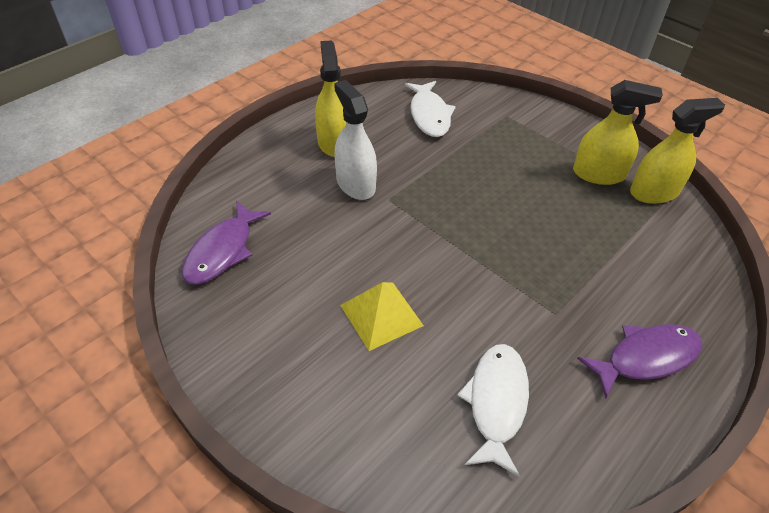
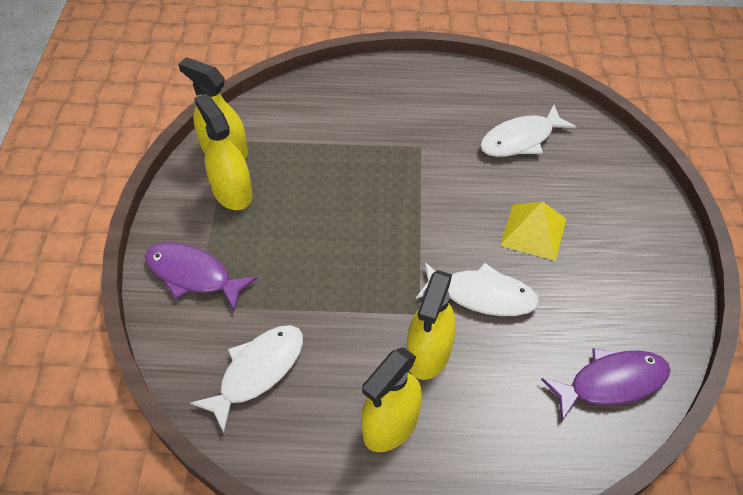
camera: 130 degrees left, 5 degrees up
white spray bottle [334,80,377,200] -> yellow spray bottle [406,270,456,380]
purple fish [577,324,703,398] -> purple fish moved to [145,242,258,312]
none -> white fish [416,262,539,316]

